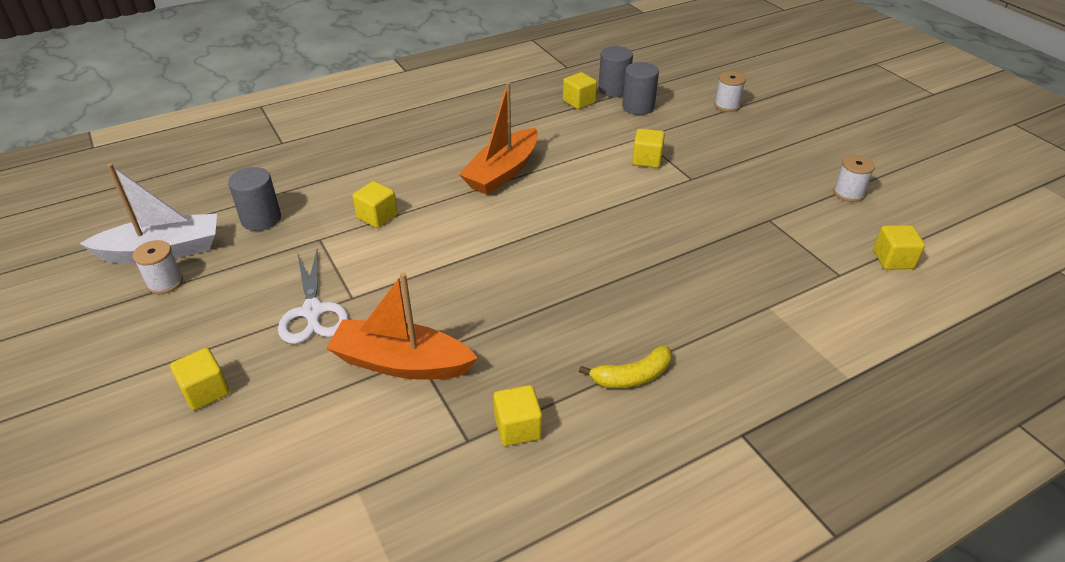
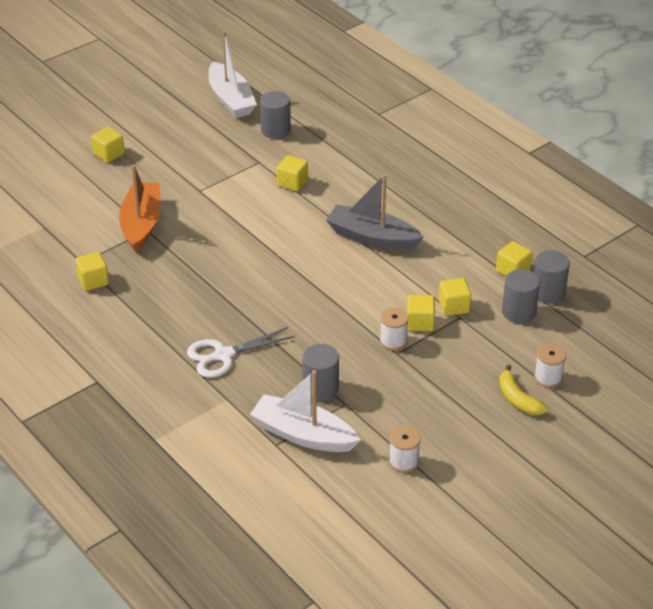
camera: 80 degrees right, 0 degrees up
white spool [133,240,183,294] -> white spool moved to [380,307,409,350]
white scissors [278,249,349,344] -> white scissors moved to [187,327,295,378]
orange boat [459,82,538,195] -> grey boat [326,174,424,250]
yellow banana [579,345,672,388] -> yellow banana moved to [499,365,548,415]
yellow cube [873,225,925,270] -> yellow cube moved to [438,278,471,316]
none -> white boat [250,370,360,452]
none -> grey cylinder [302,344,339,401]

